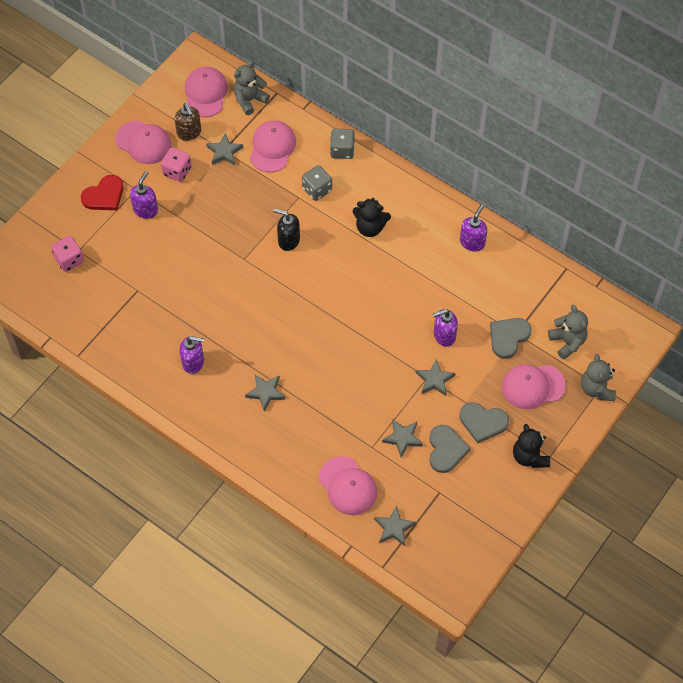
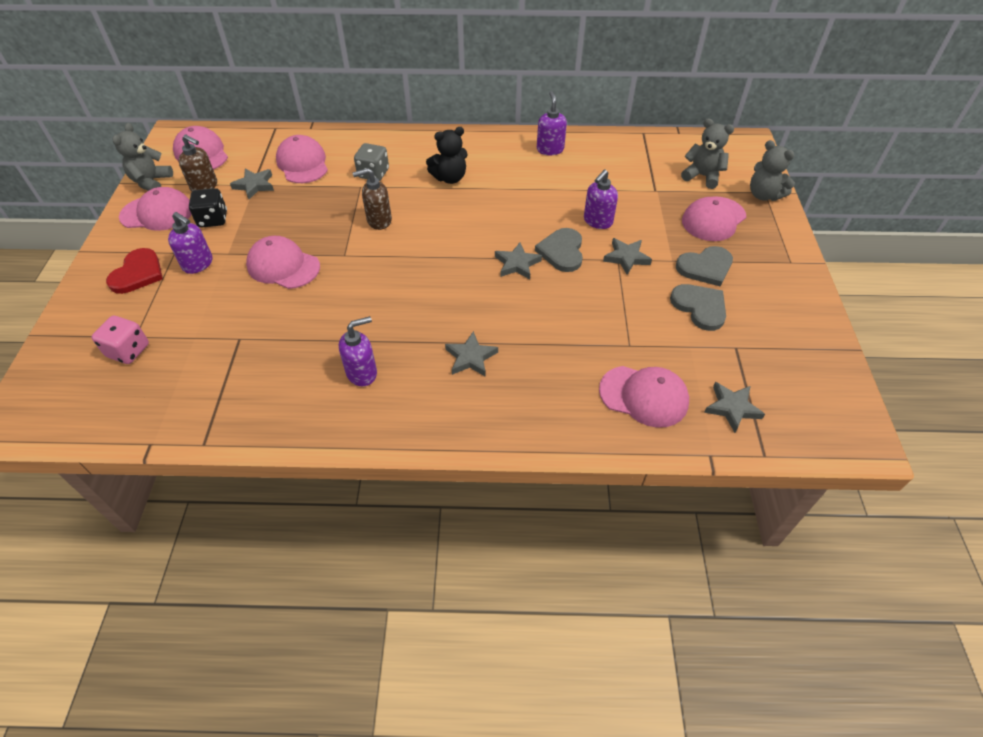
camera: 35 degrees left, 10 degrees down
purple soap dispenser [130,171,158,219] -> purple soap dispenser turned 135 degrees clockwise [168,212,212,274]
pink dice [161,148,192,182] -> black dice [189,188,227,228]
grey teddy bear [234,61,270,115] -> grey teddy bear moved to [113,123,173,191]
black soap dispenser [273,208,300,251] -> brown soap dispenser [352,168,392,230]
grey dice [330,129,355,159] -> none
grey star [382,419,423,457] -> grey star moved to [495,243,542,279]
grey heart [490,318,531,359] -> grey heart moved to [535,228,583,272]
black teddy bear [513,424,550,468] -> none
none -> pink cap [246,236,320,289]

